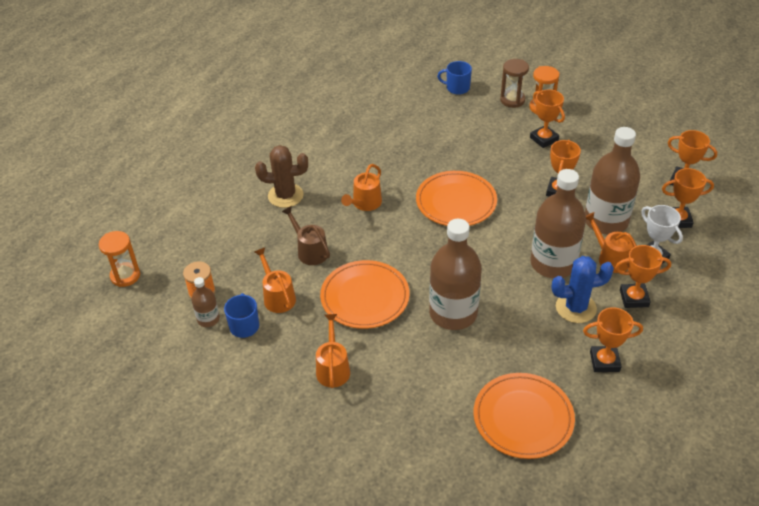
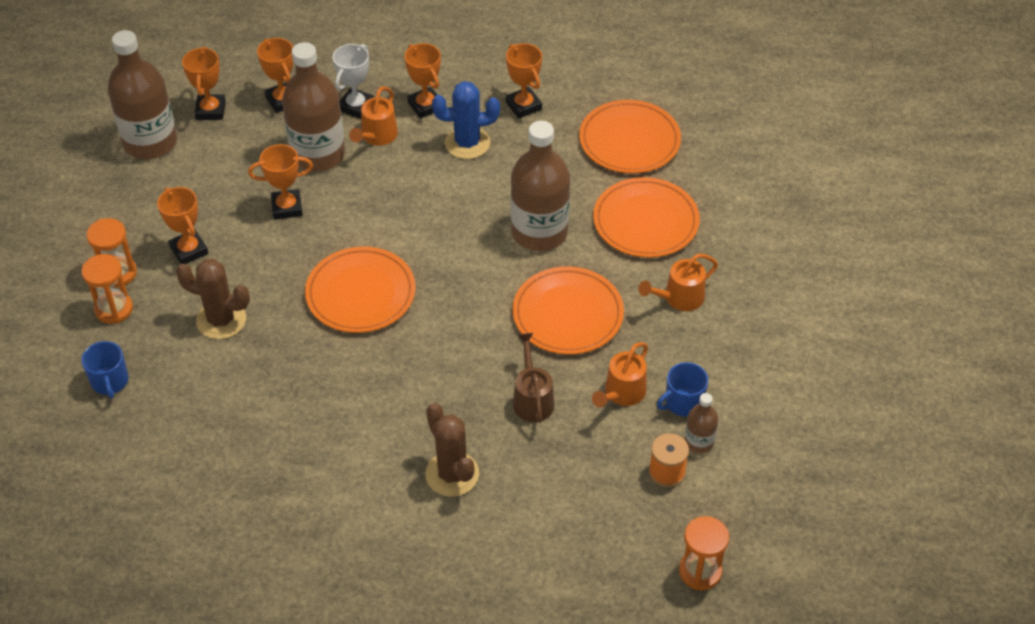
camera: 120 degrees left, 5 degrees up
brown watering can [282,206,330,265] -> brown watering can turned 150 degrees clockwise [513,333,555,423]
orange watering can [341,164,382,211] -> none
brown hourglass [500,59,529,108] -> orange hourglass [82,254,133,324]
orange trophy [530,89,565,148] -> orange trophy turned 60 degrees counterclockwise [157,187,208,264]
brown bottle [530,169,586,278] -> brown bottle moved to [108,30,177,159]
blue cactus [551,256,614,323] -> blue cactus turned 60 degrees counterclockwise [432,81,500,159]
none -> brown cactus [176,259,250,339]
none -> orange plate [593,177,700,258]

